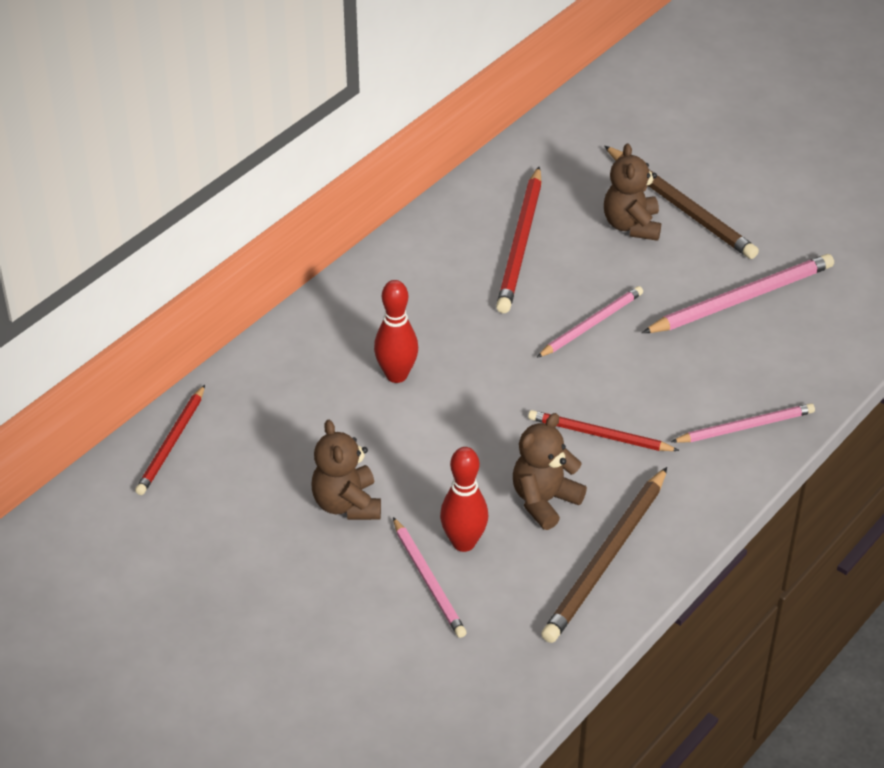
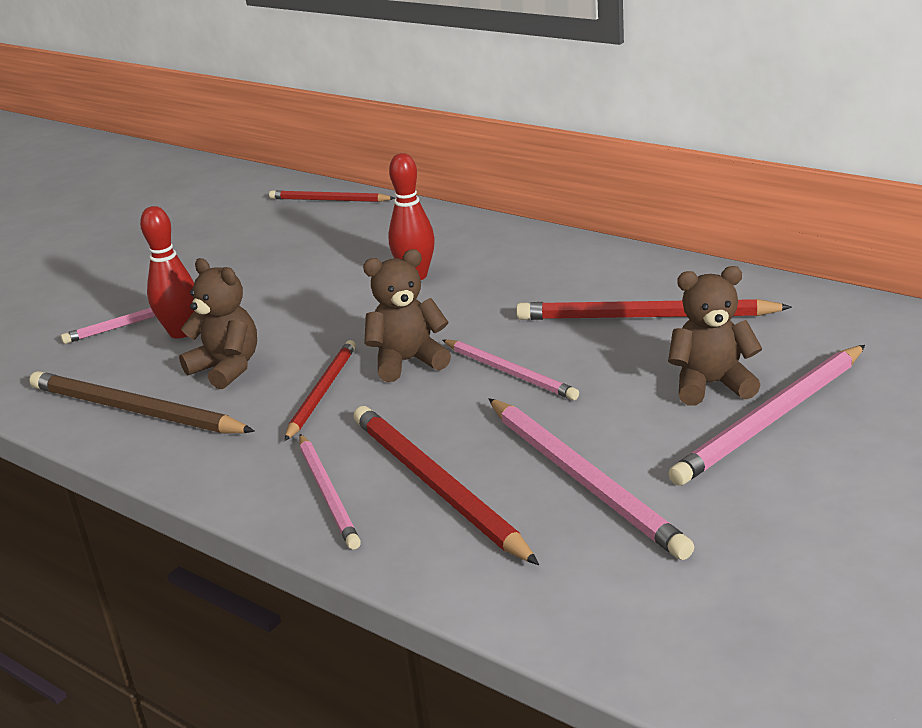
camera: 90 degrees right, 15 degrees down
brown teddy bear [311,420,381,520] -> brown teddy bear moved to [363,249,451,382]
brown pencil [605,146,759,259] -> pink pencil [668,345,865,486]
none -> red pencil [354,406,539,565]

